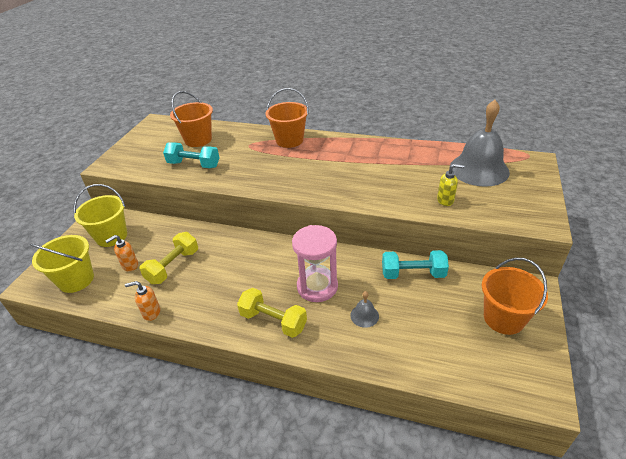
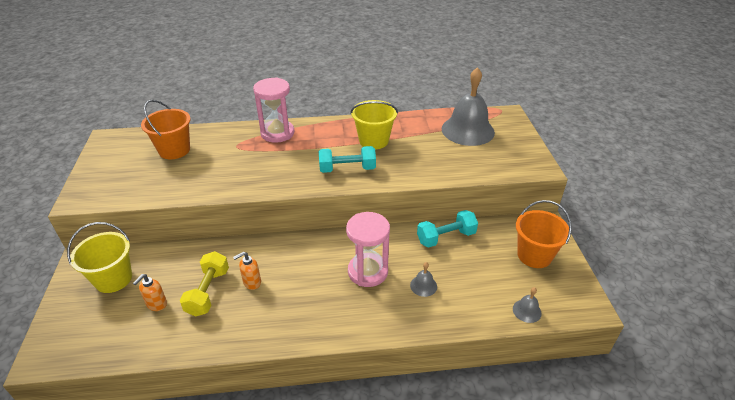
camera: 25 degrees left, 0 degrees up
yellow bucket [30,235,94,293] -> yellow bucket moved to [350,100,398,149]
orange soap dispenser [125,281,160,321] -> orange soap dispenser moved to [233,252,261,290]
turquoise dumbbell [163,142,219,168] -> turquoise dumbbell moved to [319,146,376,173]
yellow dumbbell [237,288,307,338] -> none
orange bucket [265,88,309,148] -> pink hourglass [253,77,295,143]
yellow soap dispenser [437,164,464,206] -> none
none -> grey bell [513,287,542,323]

